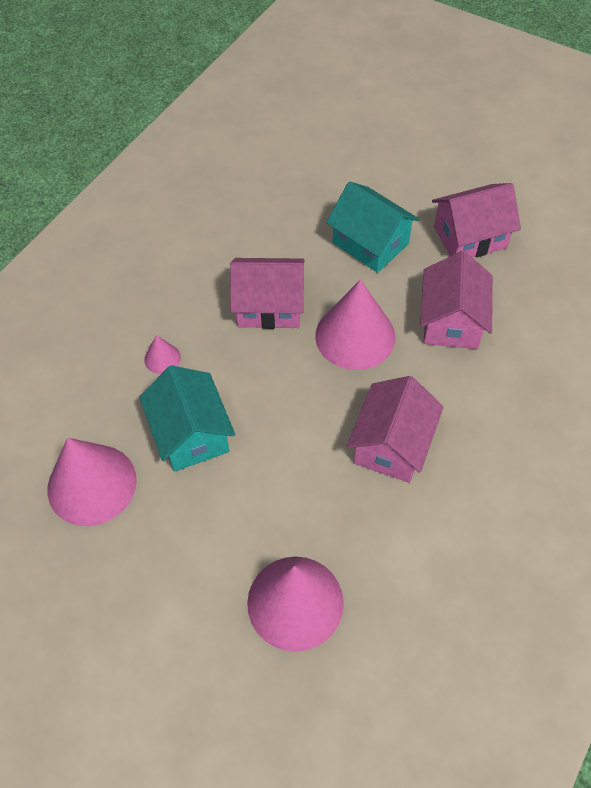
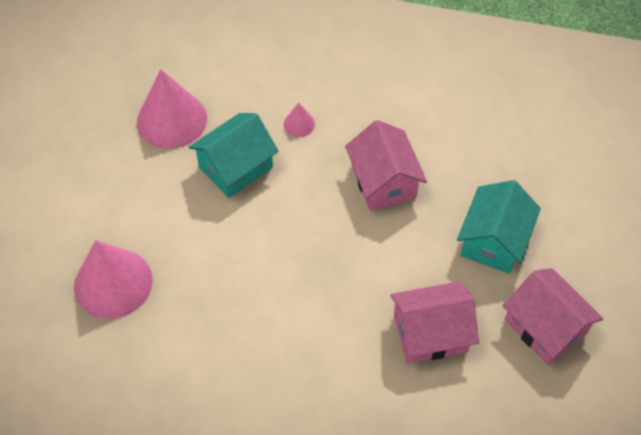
camera: 70 degrees right, 0 degrees up
pink cone [315,279,395,370] -> none
pink house [346,376,444,483] -> none

